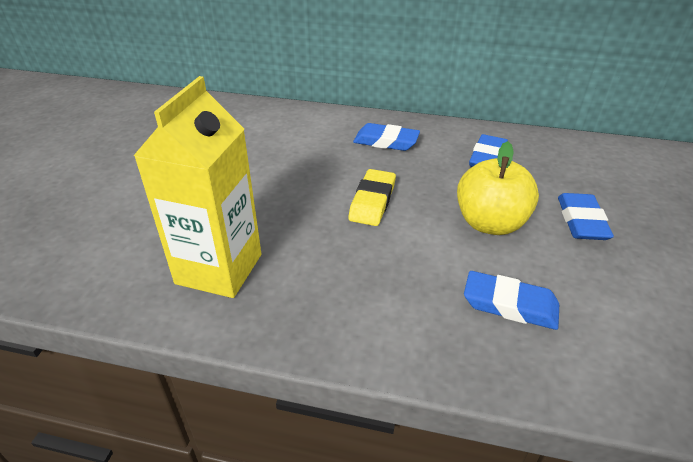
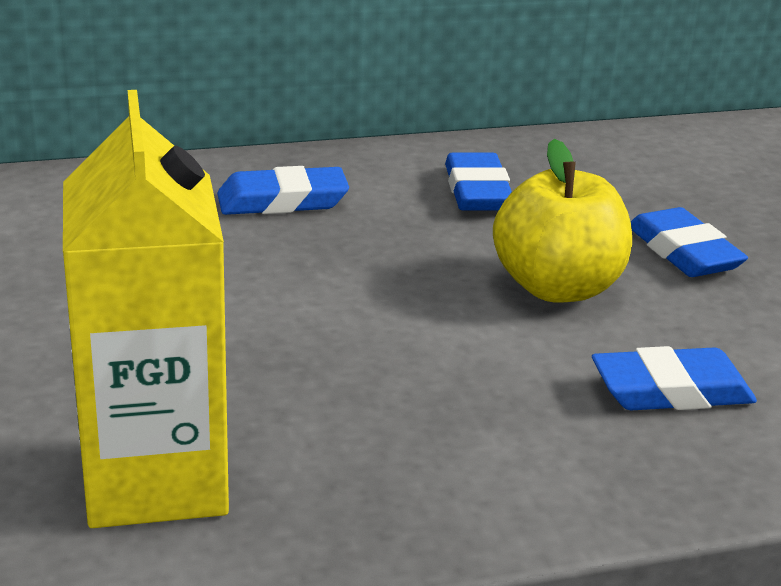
camera: 30 degrees left, 10 degrees down
yellow eraser [348,169,396,226] -> none

